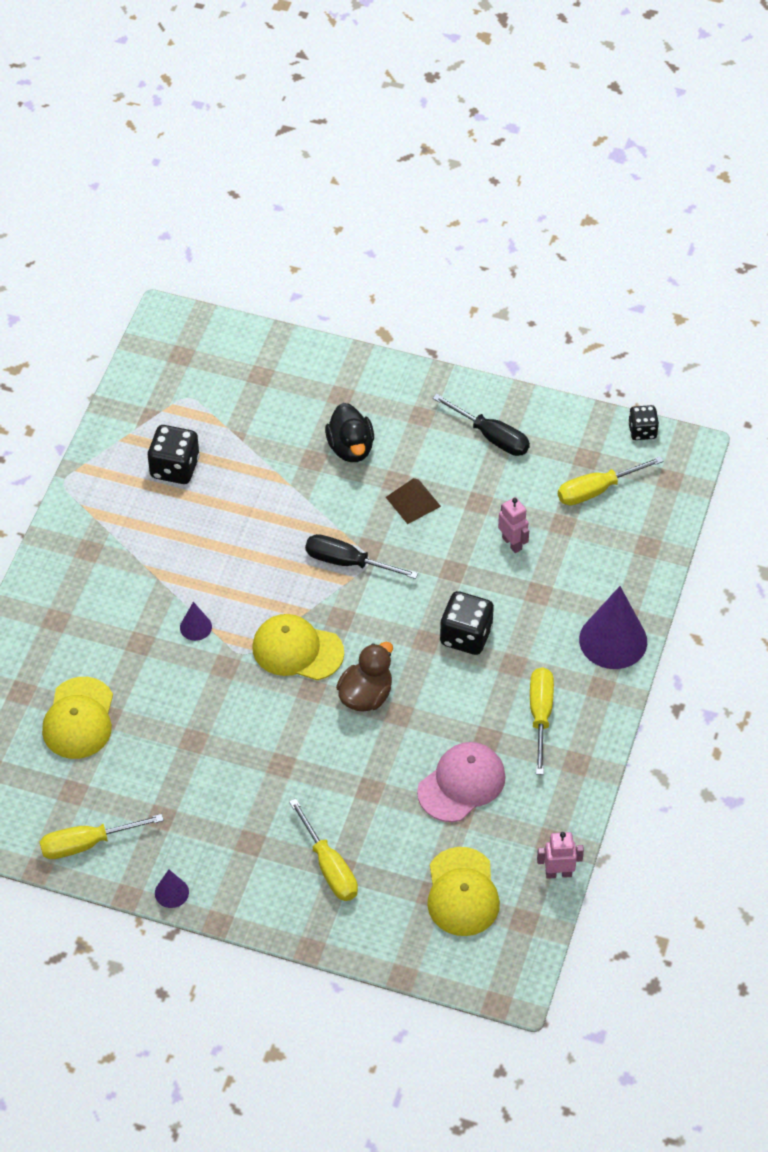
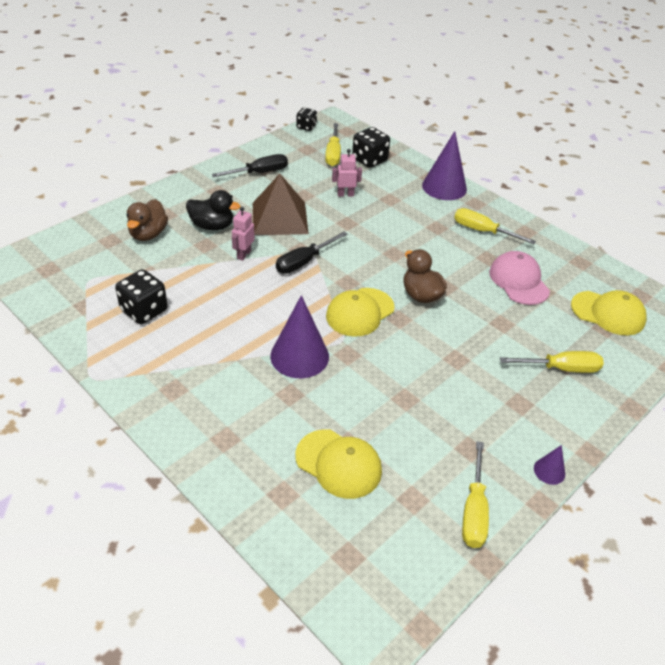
camera: 65 degrees left, 10 degrees down
purple cone [180,602,212,641] -> purple cone [270,295,329,378], size x2.11
brown pyramid [386,478,441,524] -> brown pyramid [253,174,309,235], size x1.83
black dice [440,591,494,655] -> black dice moved to [352,127,390,168]
pink robot [537,832,584,879] -> pink robot moved to [232,207,255,261]
none -> brown duck [127,199,168,241]

